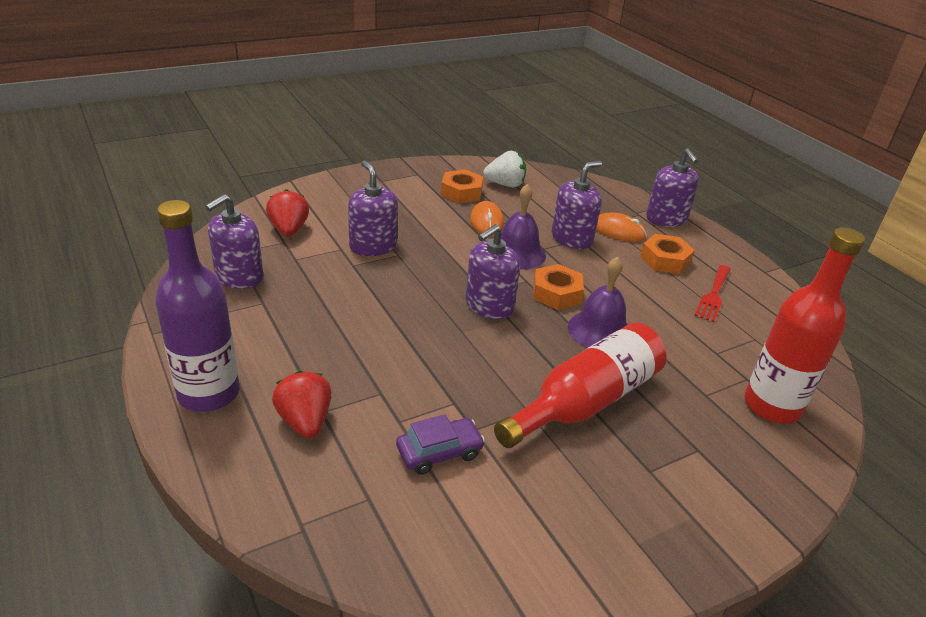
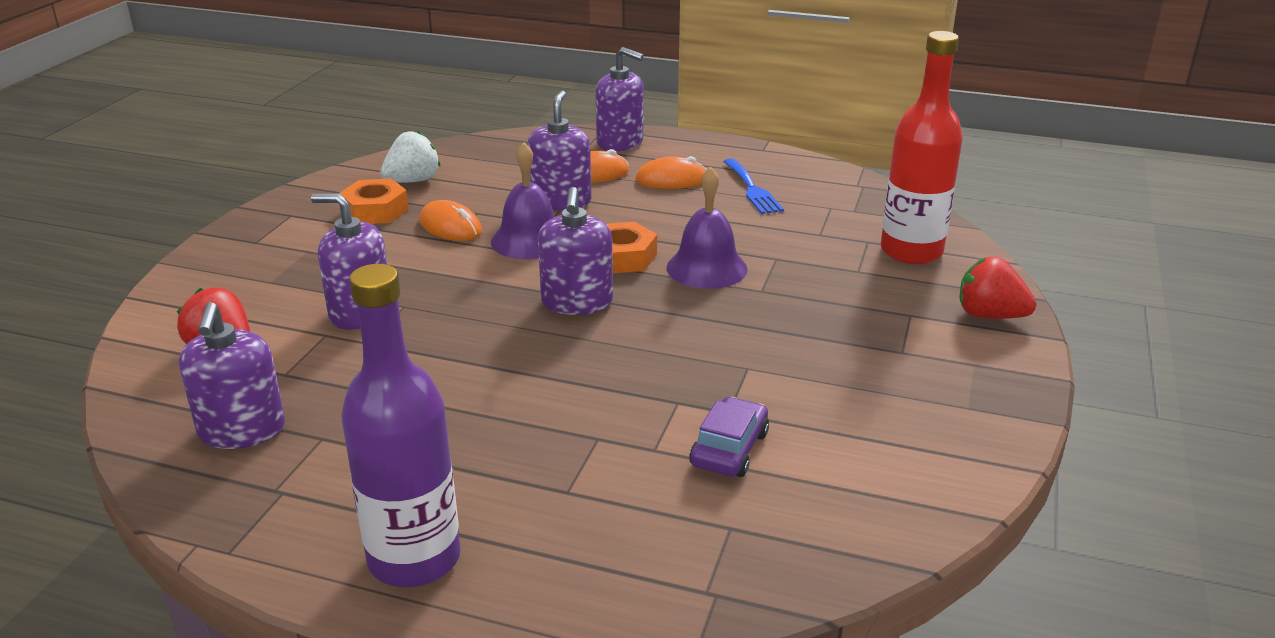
camera: 40 degrees left, 5 degrees down
red strawberry [272,371,331,438] -> red strawberry moved to [959,256,1037,319]
red bottle [494,323,666,448] -> none
orange nut [640,234,695,274] -> orange mouse [636,156,707,189]
red fork [694,265,730,322] -> blue fork [723,158,784,214]

